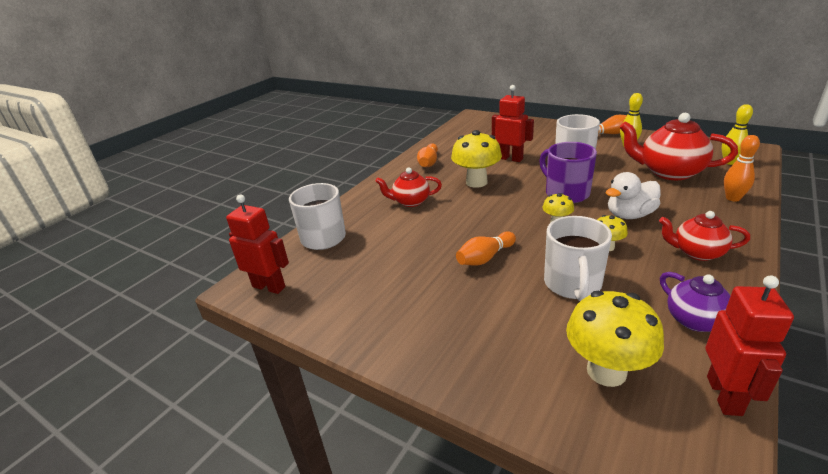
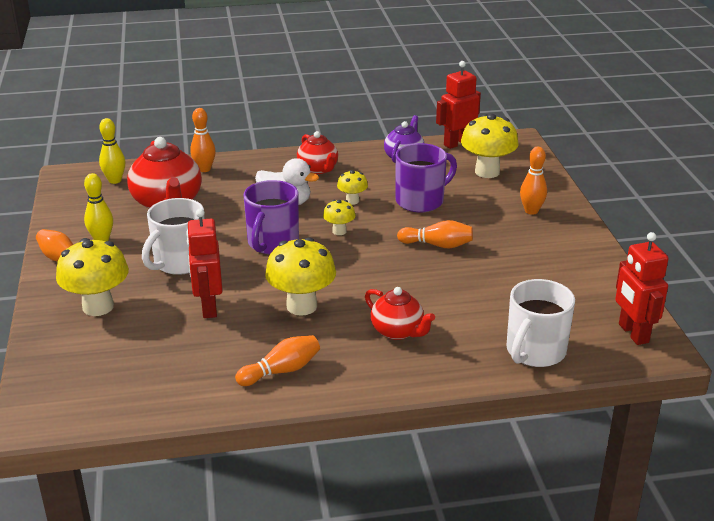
camera: 135 degrees left, 0 degrees up
white mug [544,216,612,301] -> purple mug [395,143,457,212]
none -> yellow mushroom [56,238,129,316]
none -> orange bowling pin [520,147,547,215]

